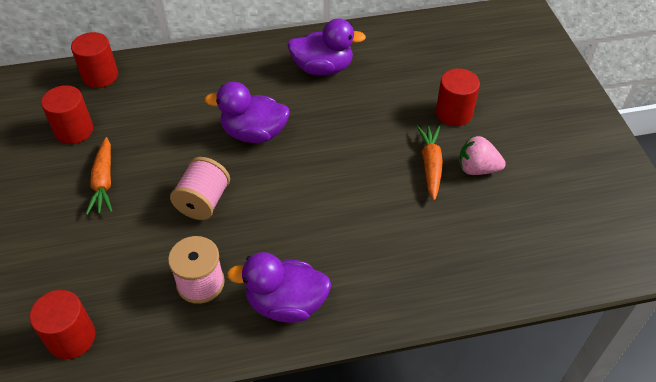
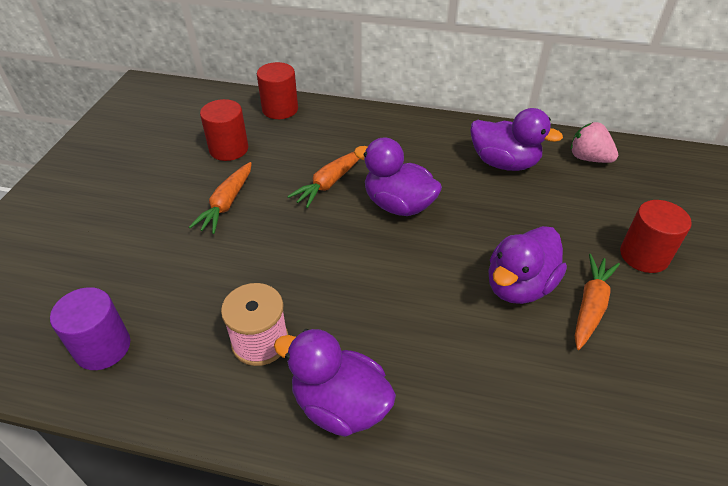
camera: 25 degrees right, 5 degrees down
red cylinder [30,290,95,359] -> purple cylinder [50,287,130,370]
pink spool [170,157,230,220] -> none
pink strawberry [459,136,506,175] -> pink strawberry moved to [571,122,618,163]
none -> orange carrot [287,152,359,208]
none -> purple duck [488,226,567,304]

